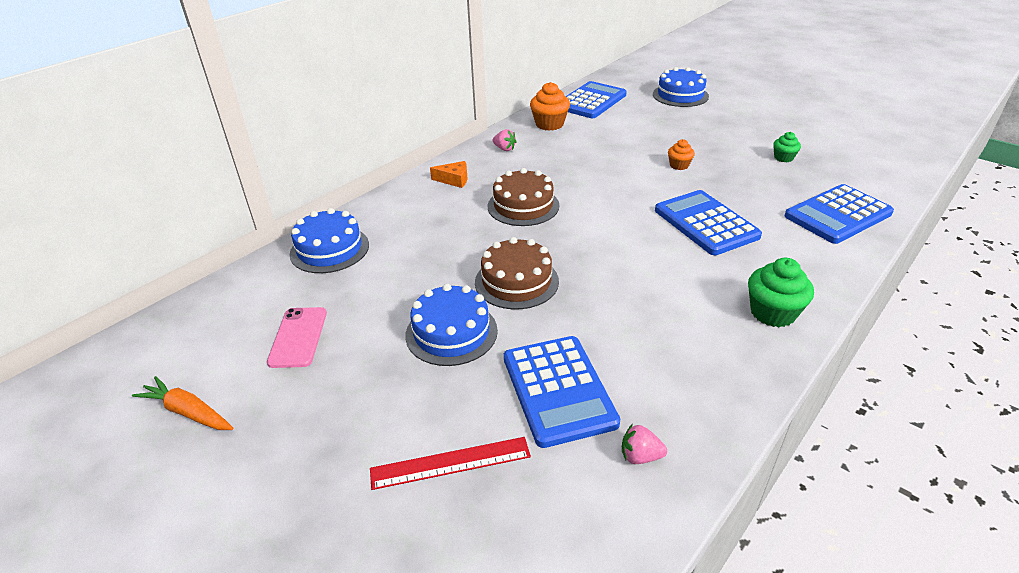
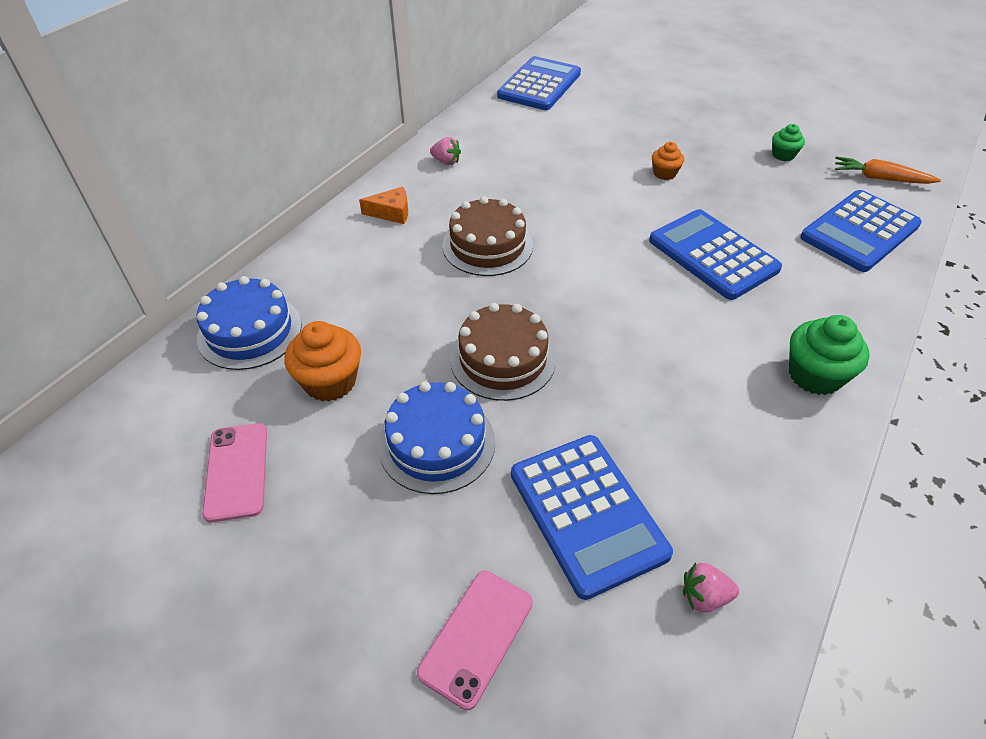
camera: 10 degrees left, 10 degrees up
orange carrot [132,376,234,430] -> orange carrot moved to [835,157,941,184]
red ruler [370,437,531,490] -> pink phone [417,571,533,710]
orange cupcake [530,82,570,131] -> orange cupcake moved to [285,321,361,402]
blue cake [653,67,709,107] -> none

